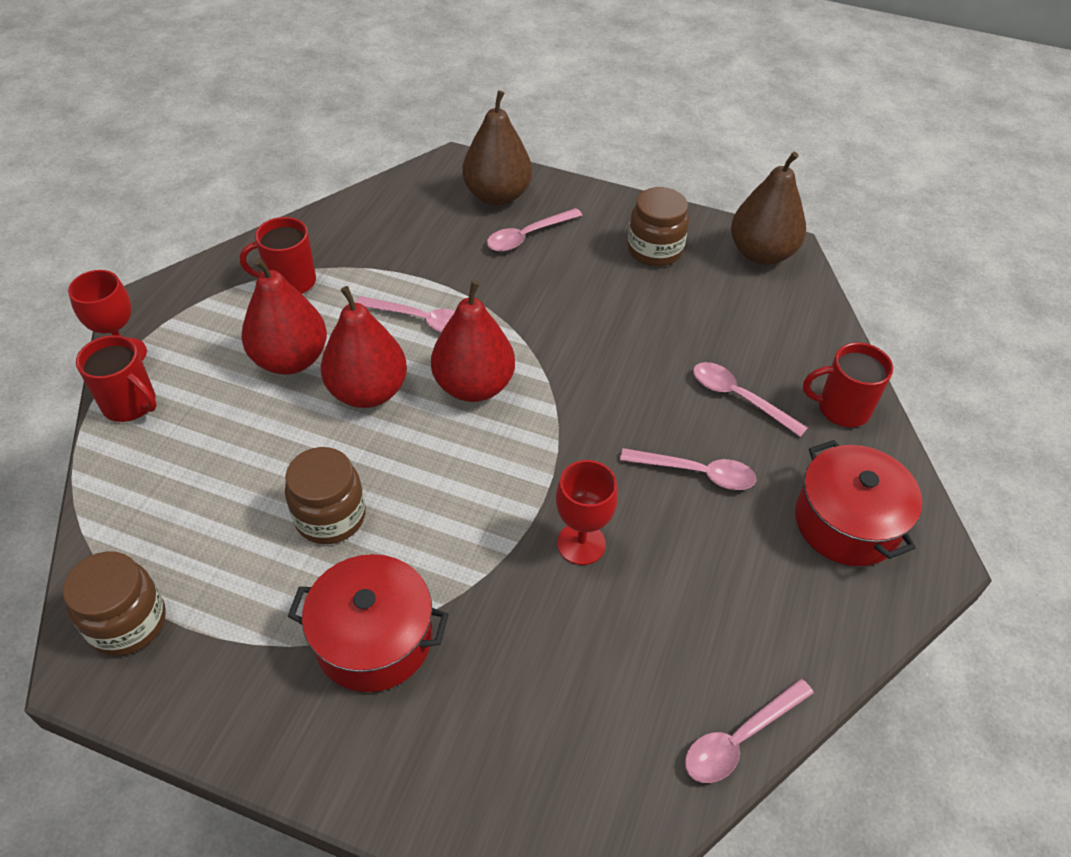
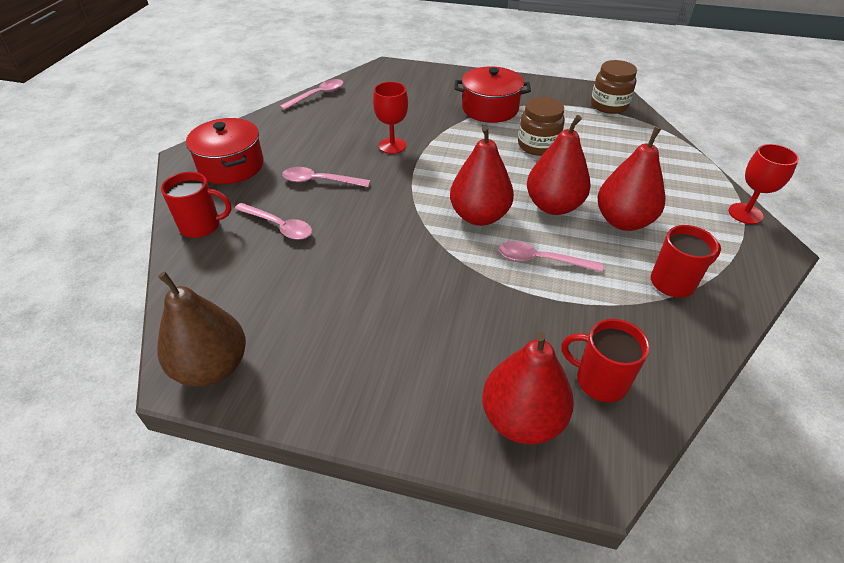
camera: 175 degrees right, 5 degrees down
red mug [76,335,157,422] -> red mug moved to [561,319,650,402]
brown pear [462,90,532,206] -> red pear [482,332,574,444]
pink spoon [487,208,582,252] -> none
brown jar [628,187,689,266] -> none

